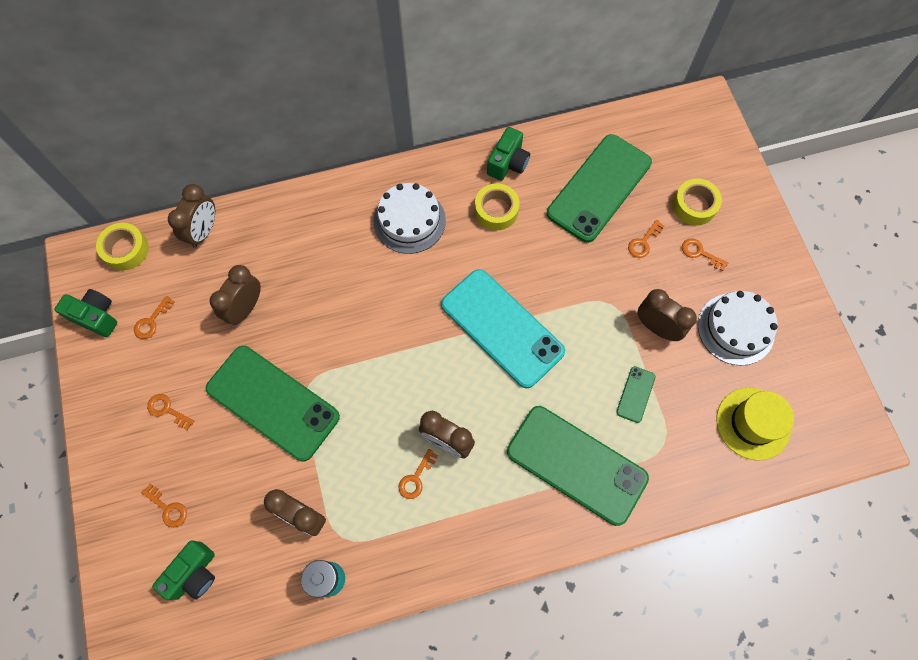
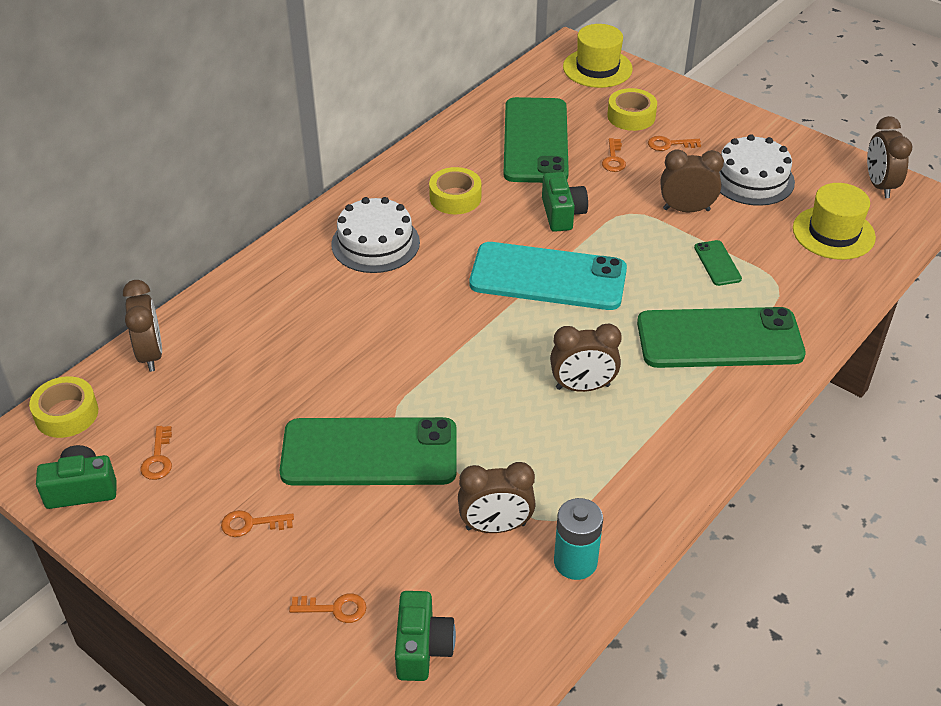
camera: 35 degrees left, 25 degrees down
brown clock [210,265,261,325] -> brown clock moved to [867,116,912,198]
orange key [398,449,438,499] -> none
green camera [487,127,530,181] -> green camera moved to [542,172,588,232]
none -> yellow hat [563,24,633,88]

